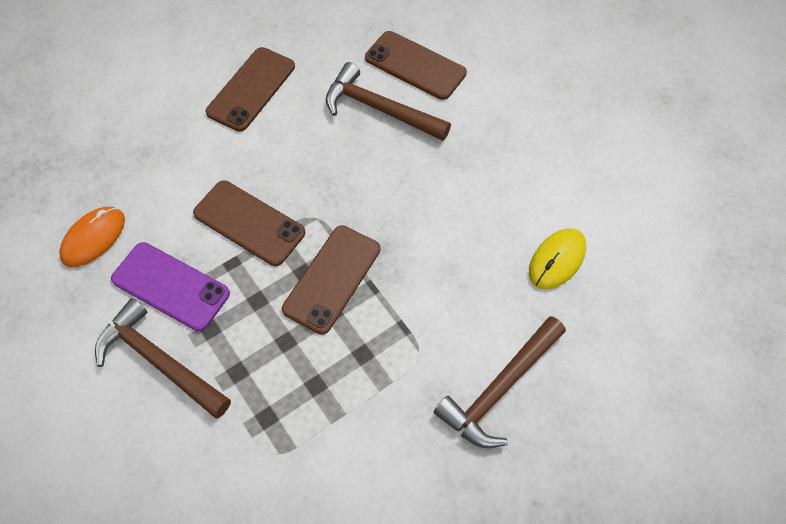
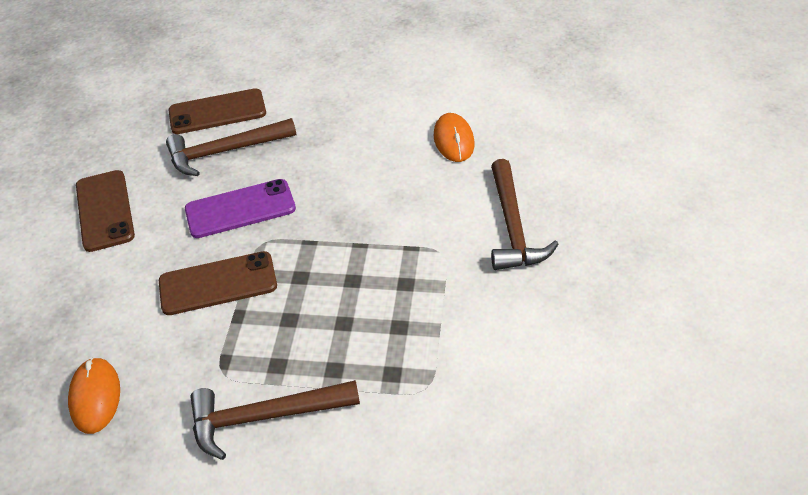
camera: 45 degrees left, 15 degrees down
purple phone [111,242,230,331] -> purple phone moved to [185,179,296,238]
brown phone [282,225,380,335] -> none
yellow mouse [529,228,586,289] -> orange mouse [434,113,475,162]

